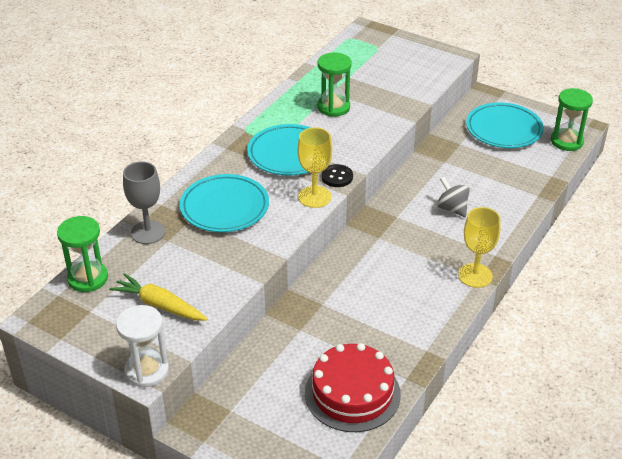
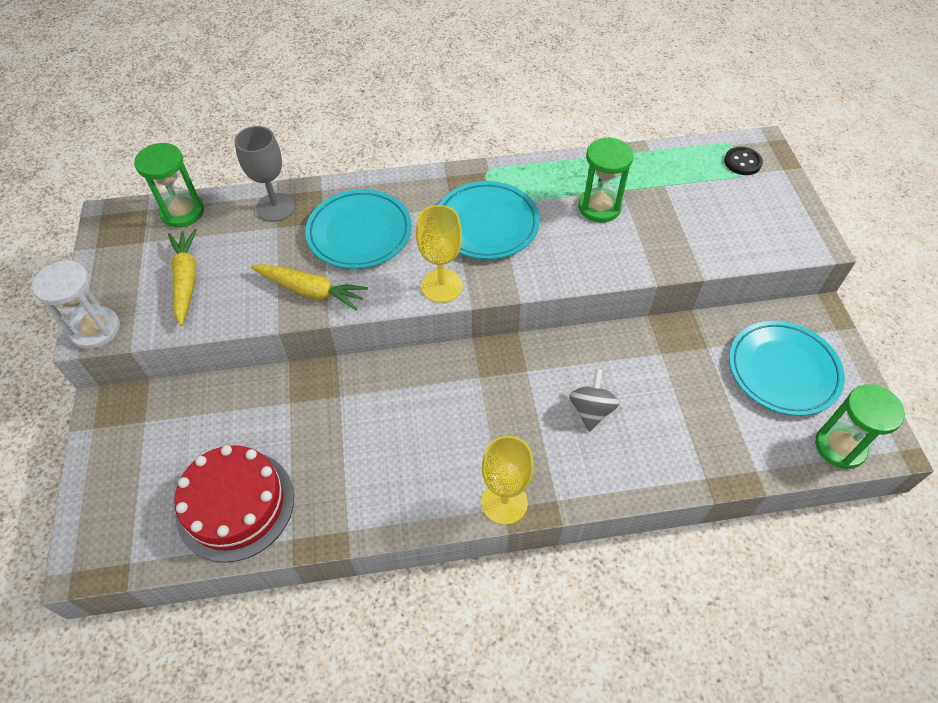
camera: 50 degrees right, 15 degrees up
black button [321,164,353,187] -> black button moved to [724,147,763,175]
none -> yellow carrot [251,264,368,310]

